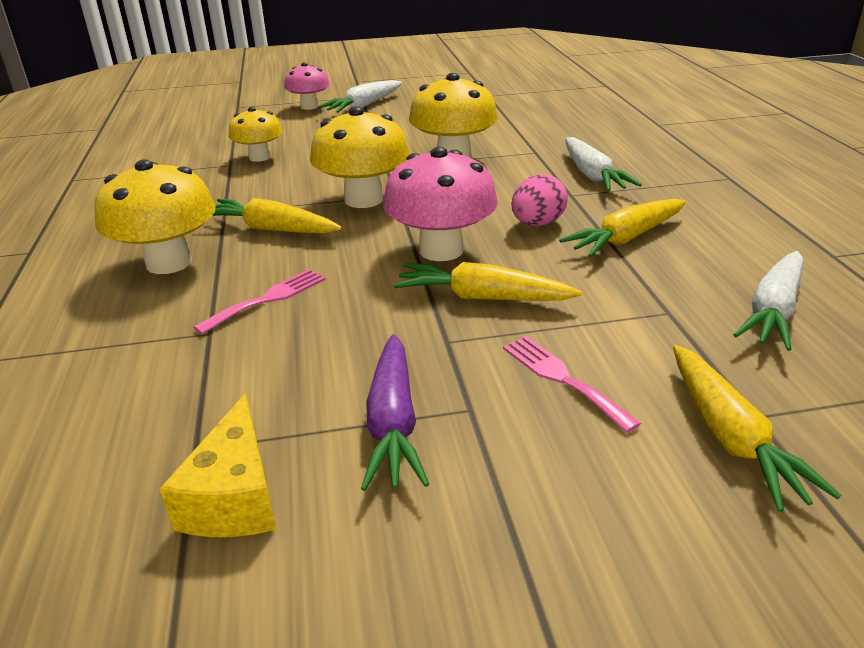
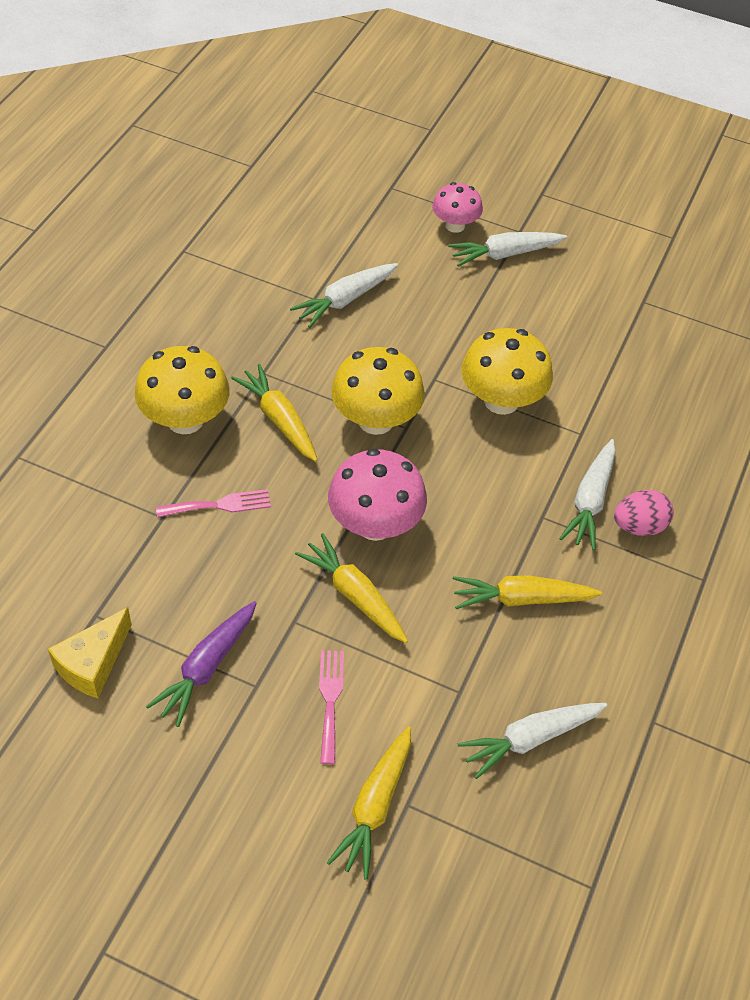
camera: 30 degrees right, 20 degrees up
yellow mushroom [228,107,283,162] -> white carrot [290,263,398,328]
pink egg [511,174,568,226] -> pink egg moved to [614,490,674,536]

